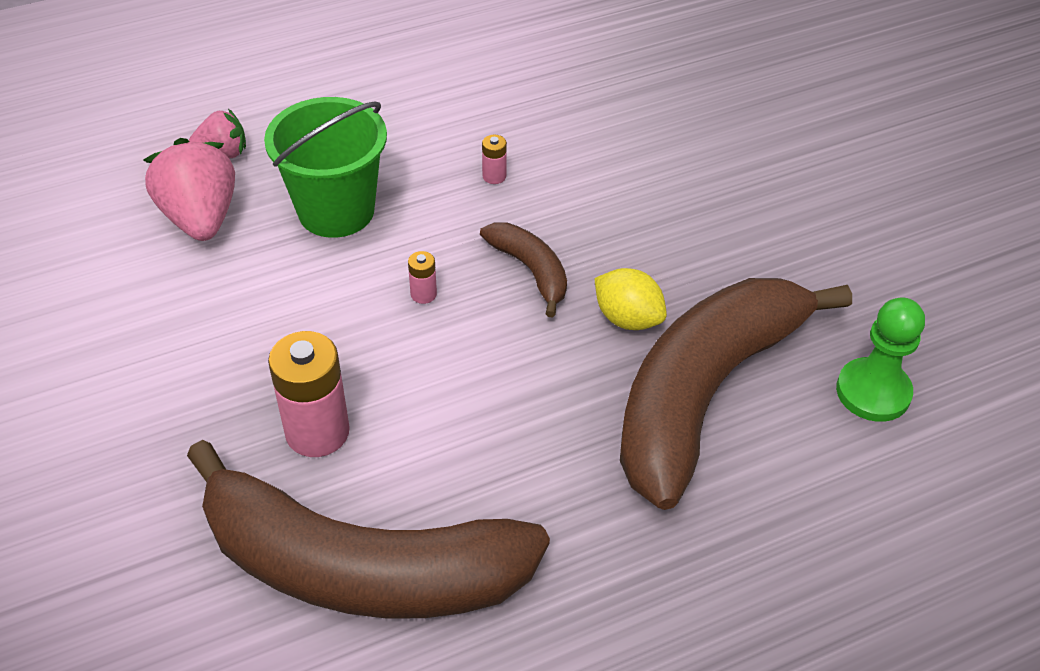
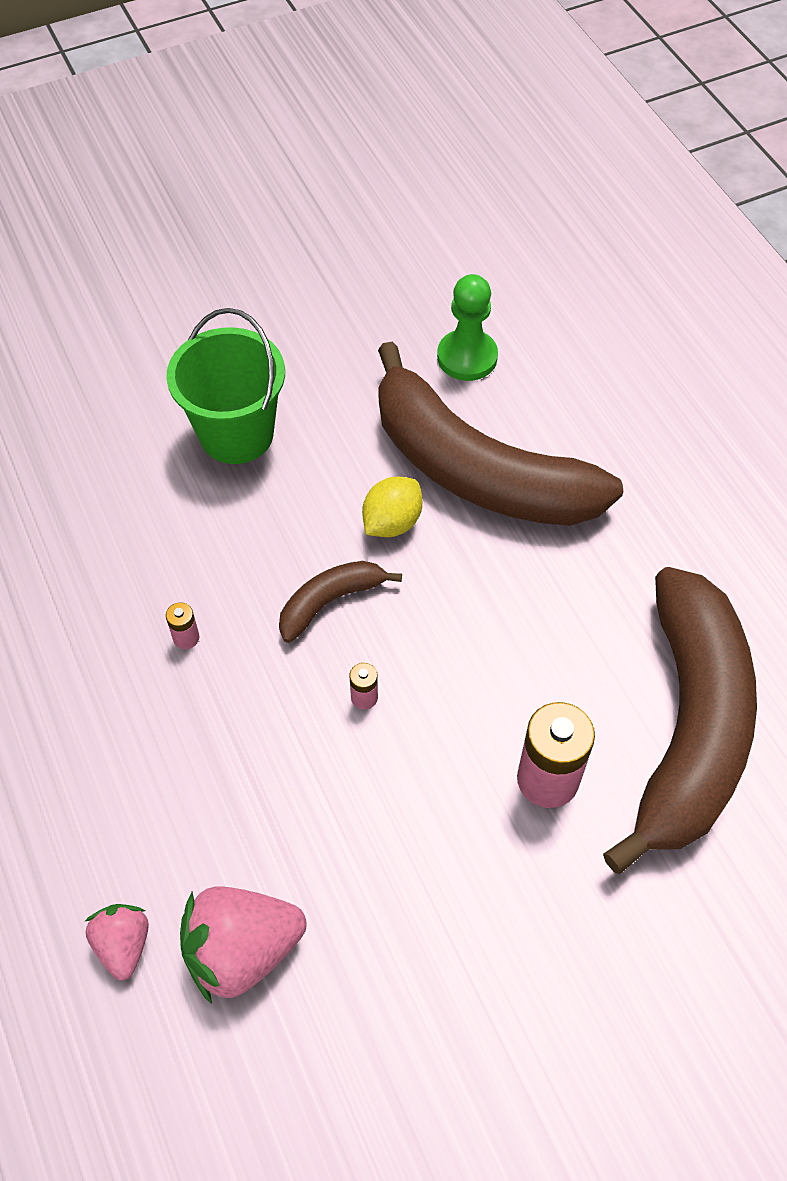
camera: 90 degrees left, 10 degrees up
green bucket [264,97,387,238] -> green bucket moved to [166,308,285,464]

